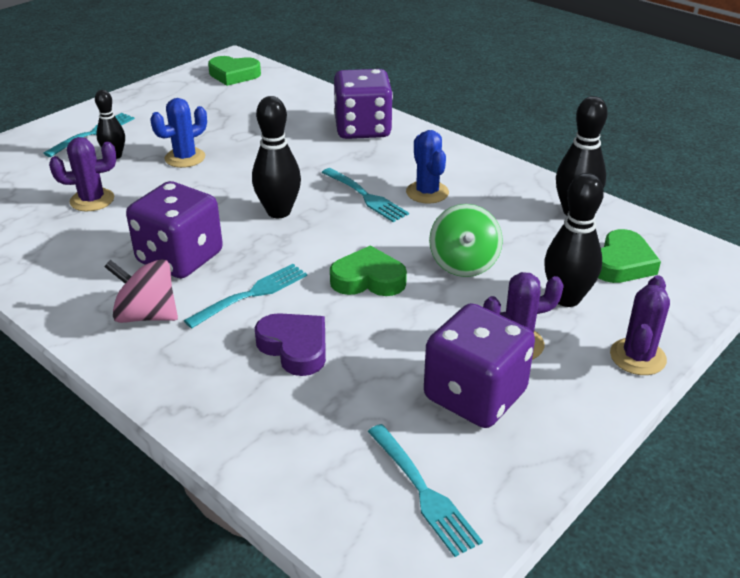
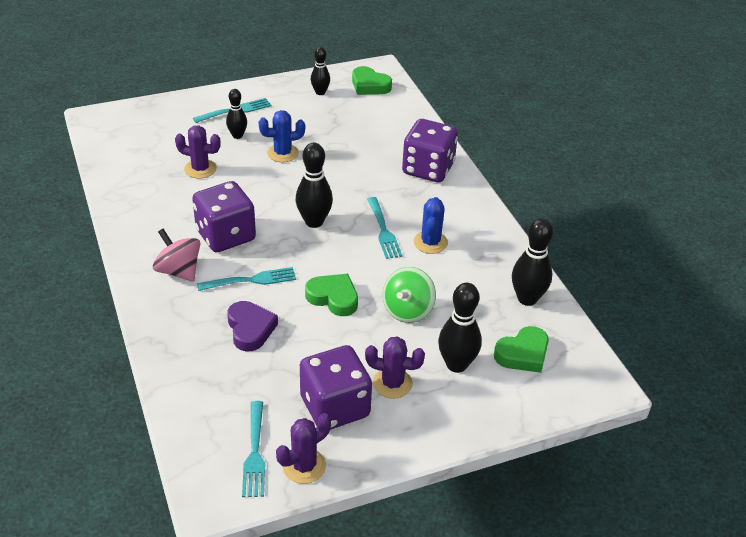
camera: 25 degrees right, 5 degrees up
purple cactus [610,275,670,375] -> purple cactus moved to [276,413,331,484]
none -> black bowling pin [311,47,330,95]

